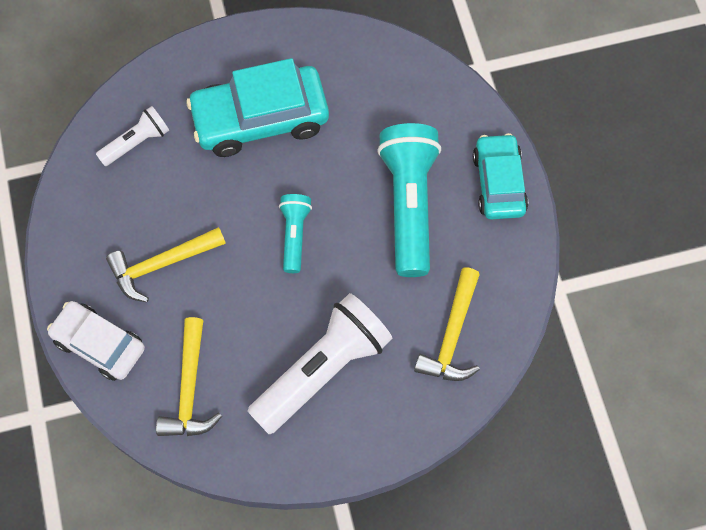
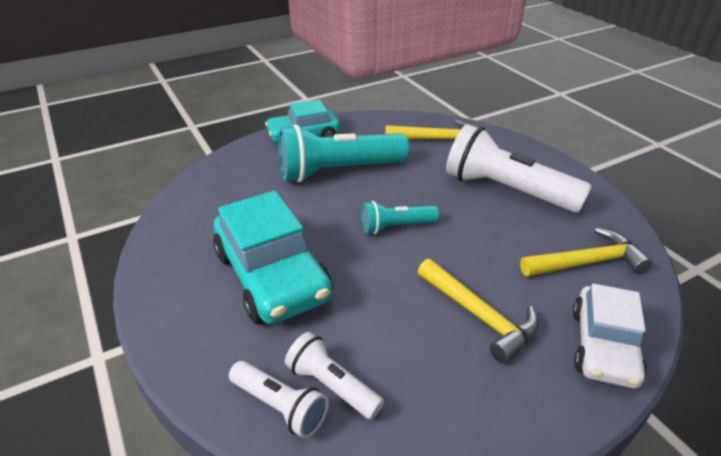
camera: 105 degrees left, 30 degrees down
none -> white flashlight [229,361,329,439]

